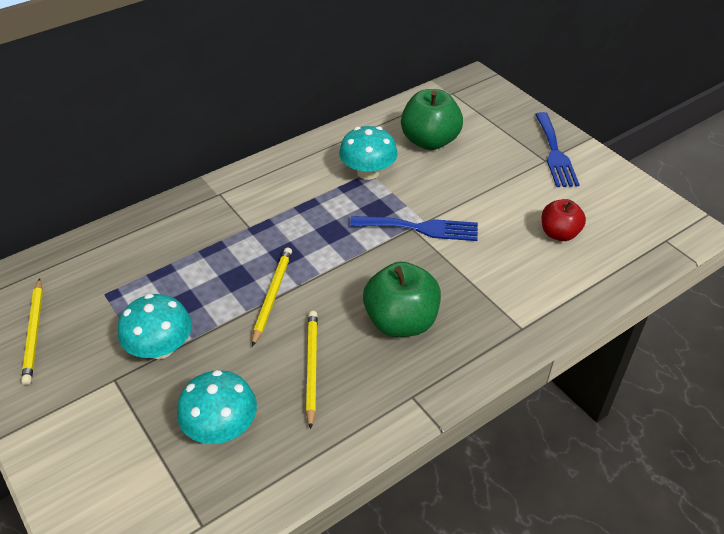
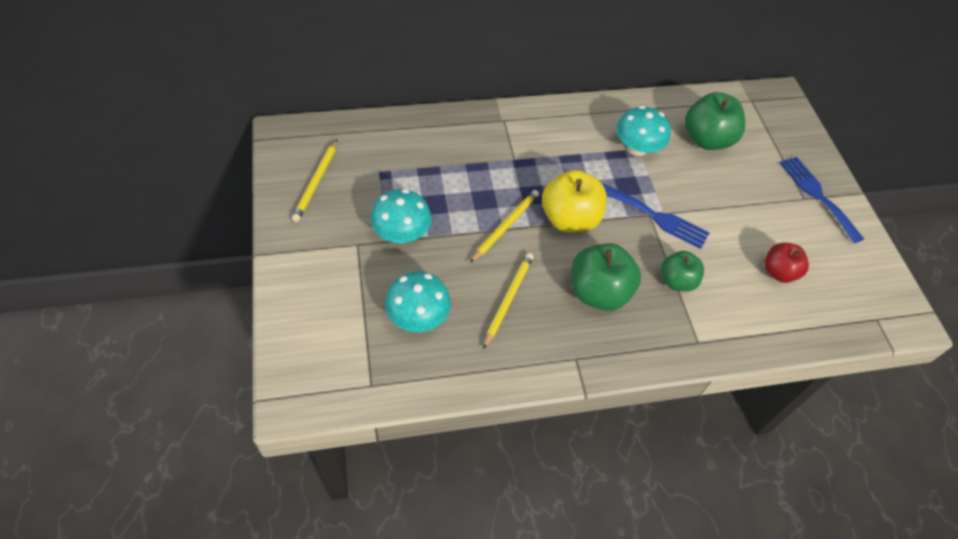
camera: 20 degrees right, 10 degrees up
blue fork [535,112,580,187] -> blue fork turned 135 degrees clockwise [780,157,864,243]
none -> yellow apple [542,170,607,233]
none -> green apple [661,251,704,291]

